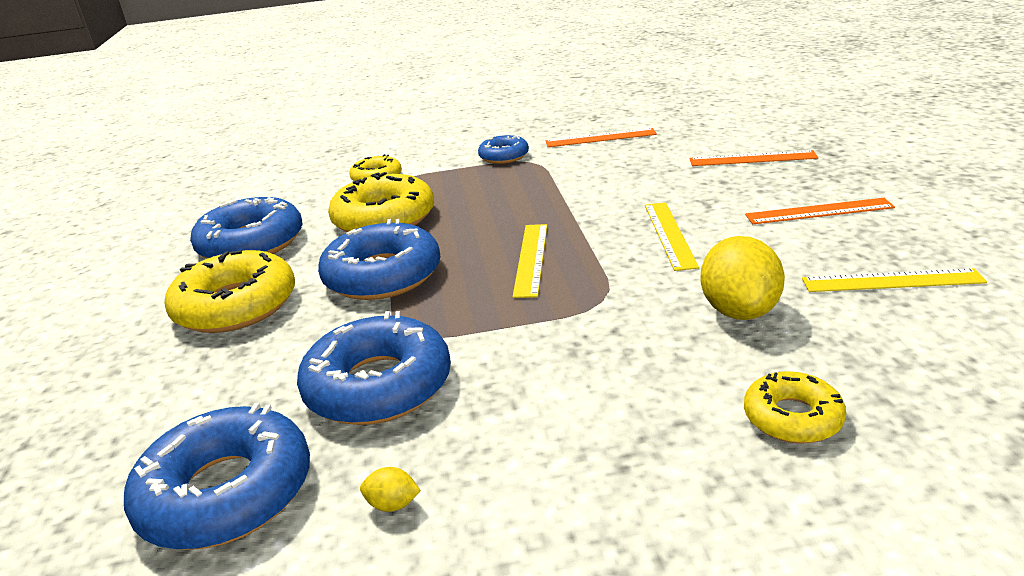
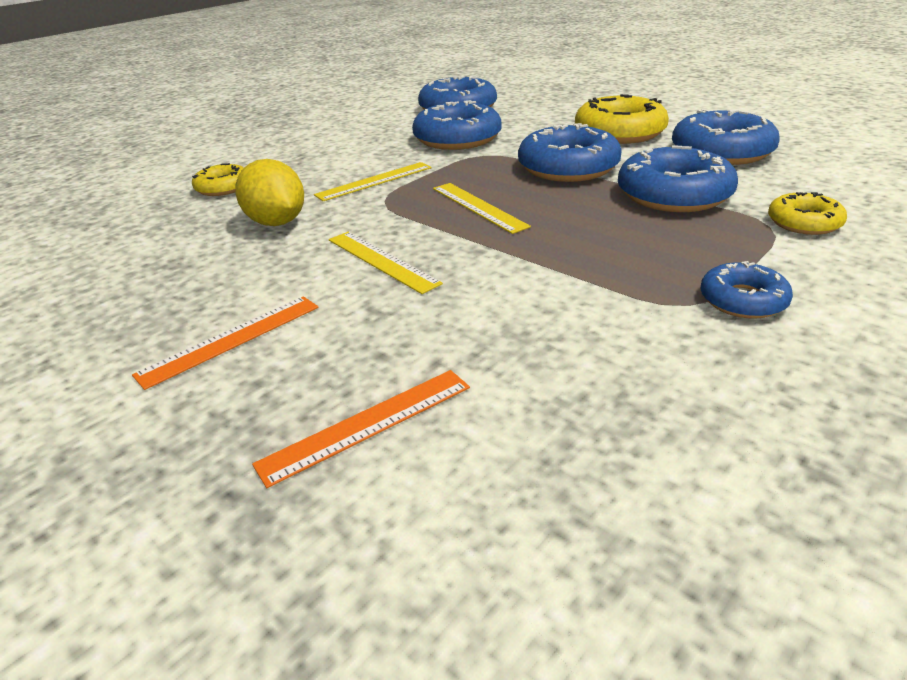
camera: 140 degrees right, 5 degrees up
yellow donut [328,172,434,232] -> blue donut [618,146,738,212]
yellow lemon [360,467,421,512] -> none
orange ruler [546,128,657,147] -> none
yellow ruler [802,268,987,292] -> yellow ruler moved to [314,162,431,201]

